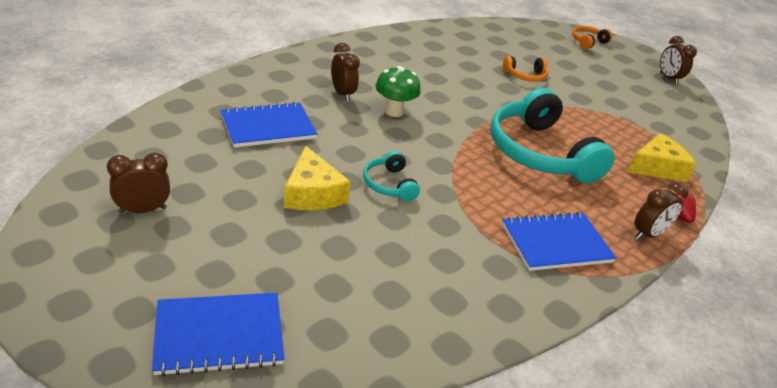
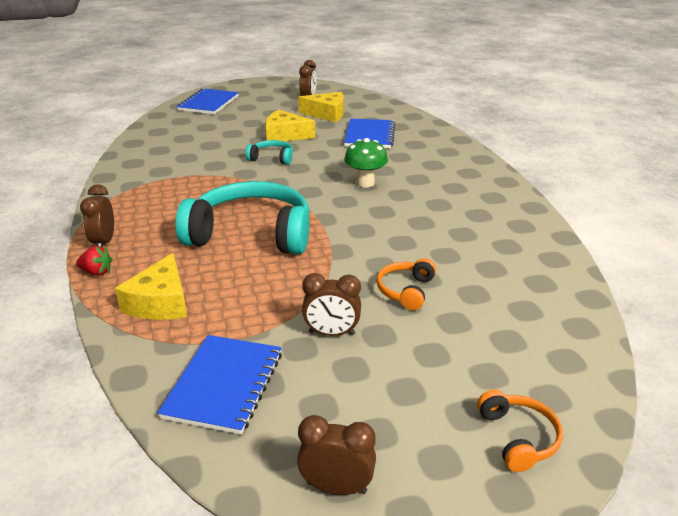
camera: 125 degrees right, 5 degrees down
brown clock [331,43,360,101] -> brown clock moved to [302,273,361,336]
blue notebook [502,212,617,271] -> blue notebook moved to [157,335,282,435]
none -> yellow cheese [298,92,344,122]

